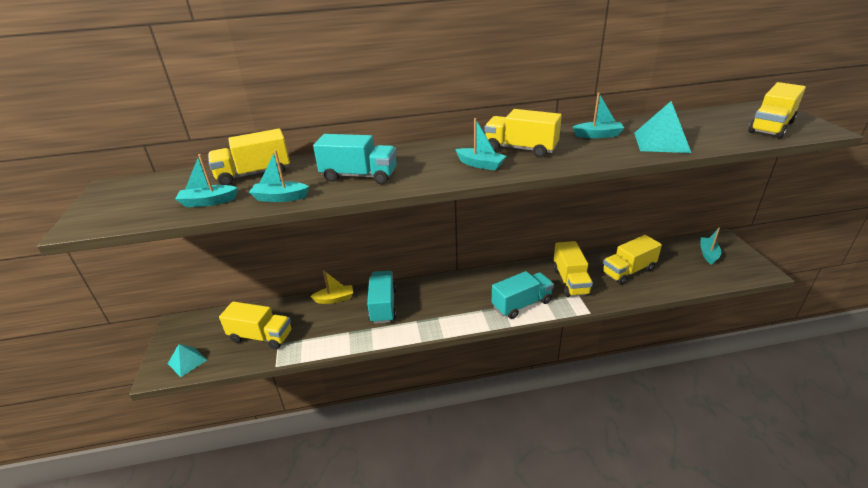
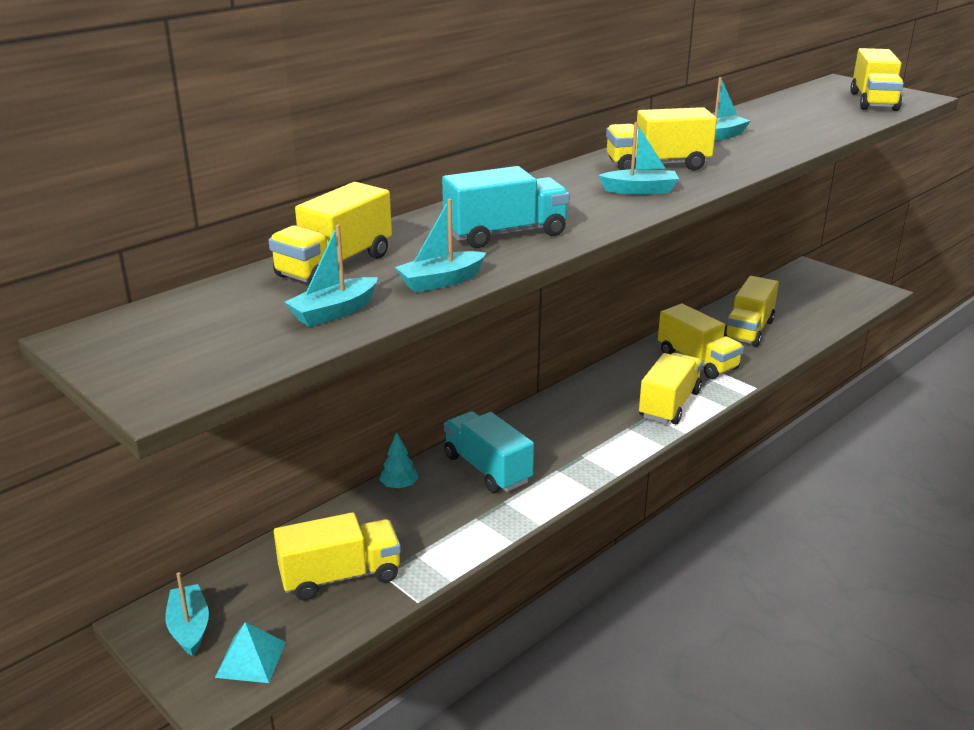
camera: 35 degrees left, 5 degrees down
yellow boat [310,270,353,304] -> turquoise tree [380,432,419,489]
turquoise truck [492,271,554,319] -> yellow truck [639,353,703,424]
turquoise pyramid [634,101,691,153] -> none
turquoise boat [700,227,721,265] -> turquoise boat moved to [165,572,209,656]

